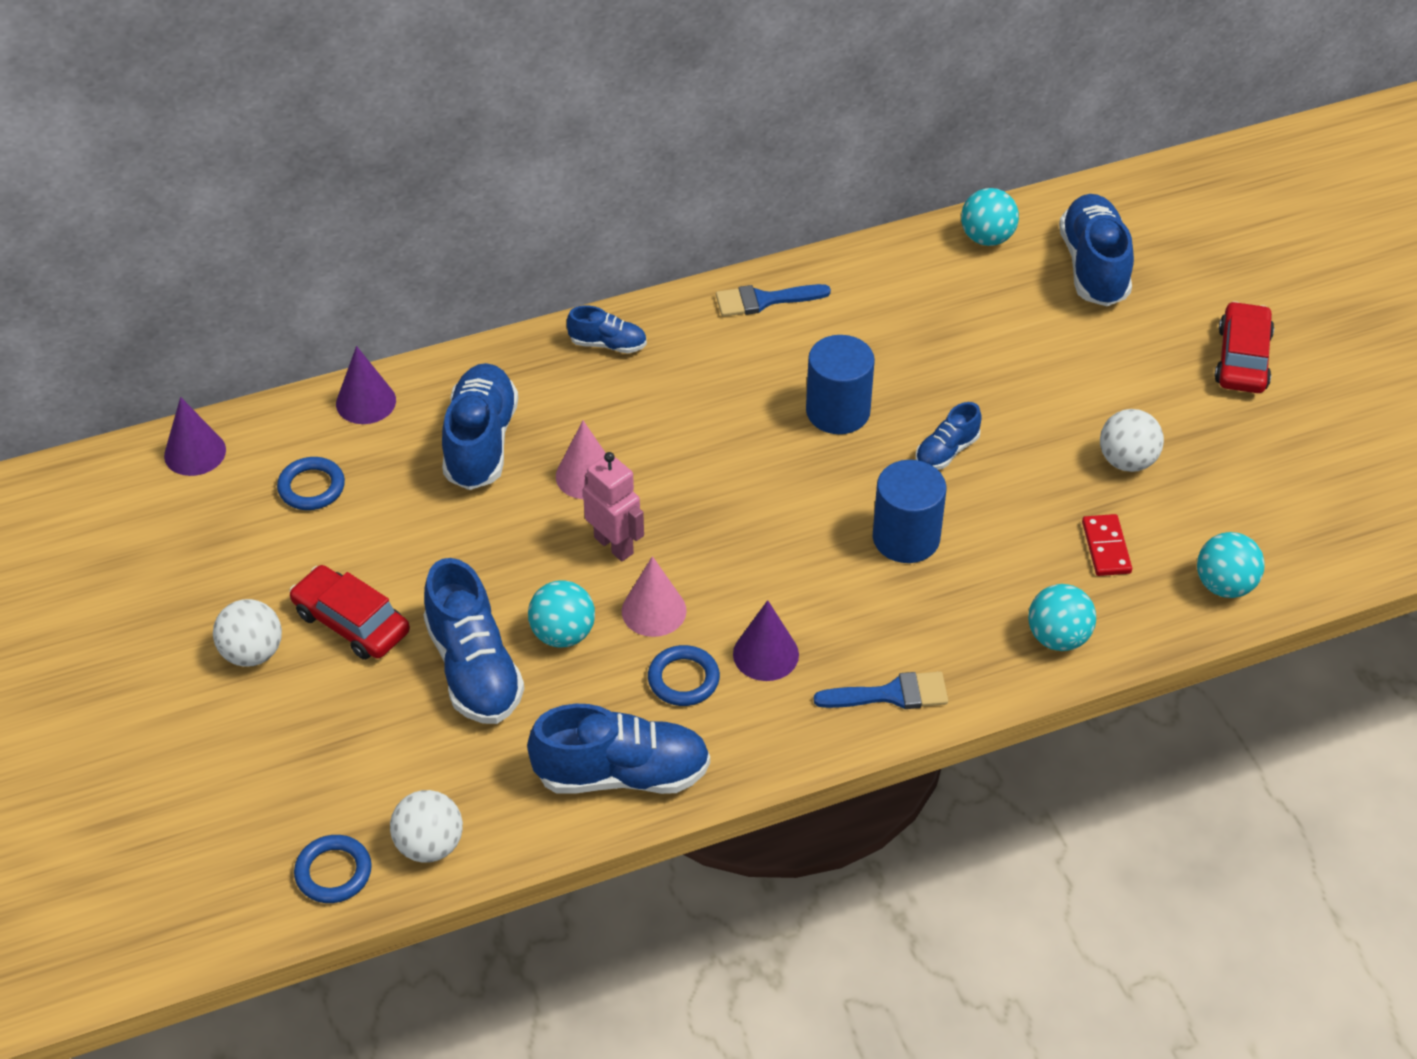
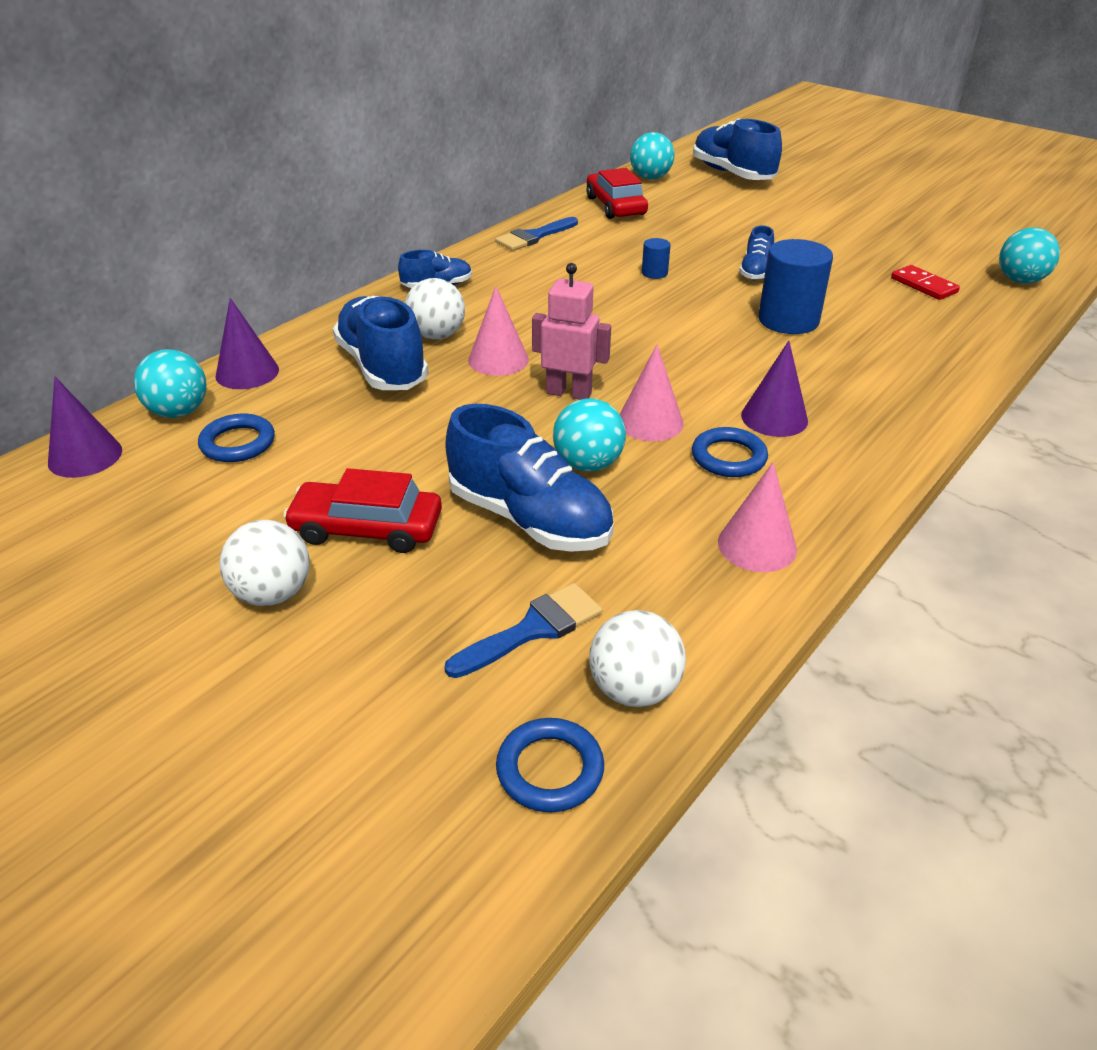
camera: 30 degrees left, 10 degrees down
blue shoe [527,704,710,794] -> pink cone [718,462,797,572]
blue cylinder [806,335,875,434] -> blue cylinder [642,238,671,279], size x0.47
blue brush [814,672,948,709] -> blue brush moved to [444,583,602,678]
turquoise ball [1028,584,1096,651] -> turquoise ball moved to [134,349,207,418]
white ball [1100,409,1164,472] -> white ball moved to [405,278,465,340]
red car [1214,301,1274,393] -> red car moved to [586,168,648,219]

